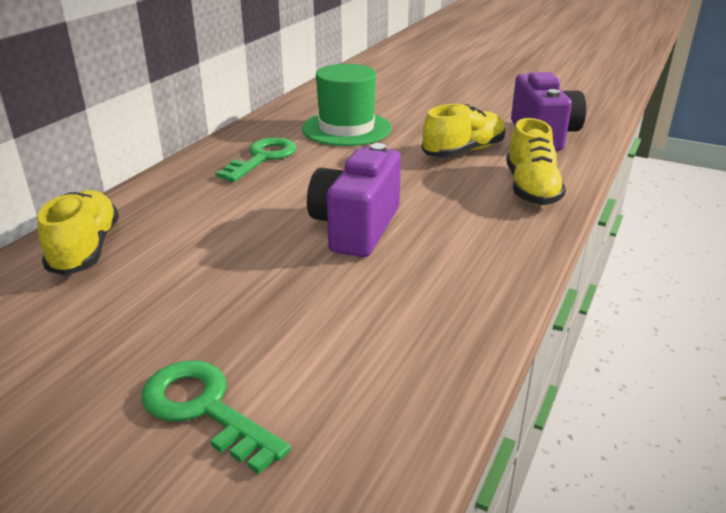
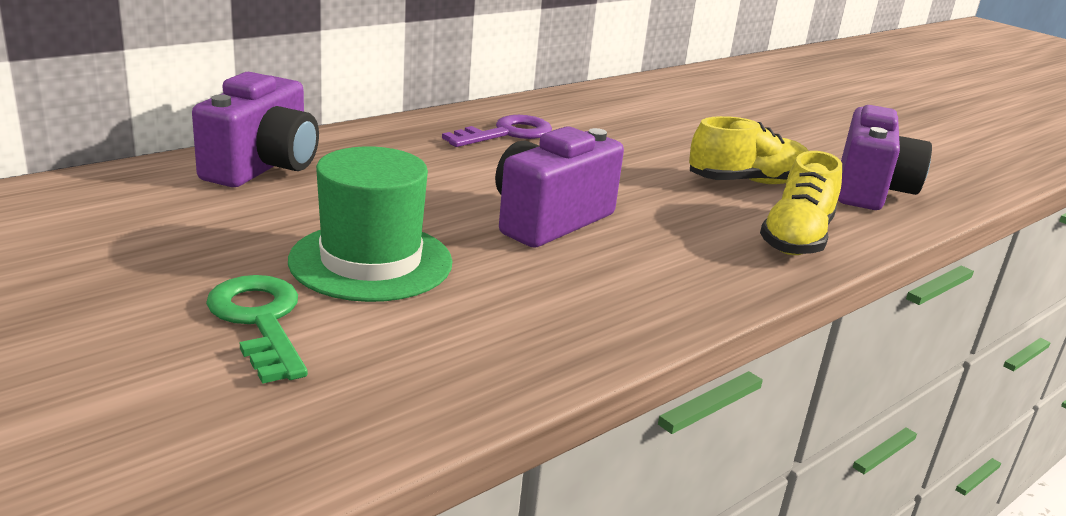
camera: 20 degrees right, 5 degrees down
yellow shoe [38,190,119,275] -> purple camera [192,72,319,187]
green key [216,137,297,182] -> purple key [442,115,552,147]
green hat [302,64,392,146] -> green hat moved to [288,146,452,302]

